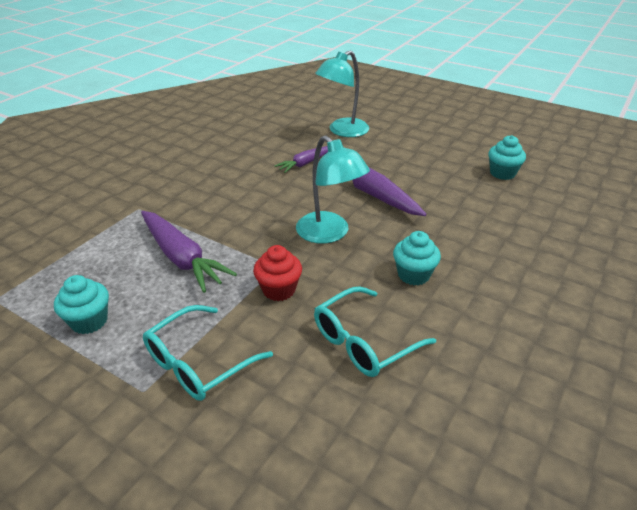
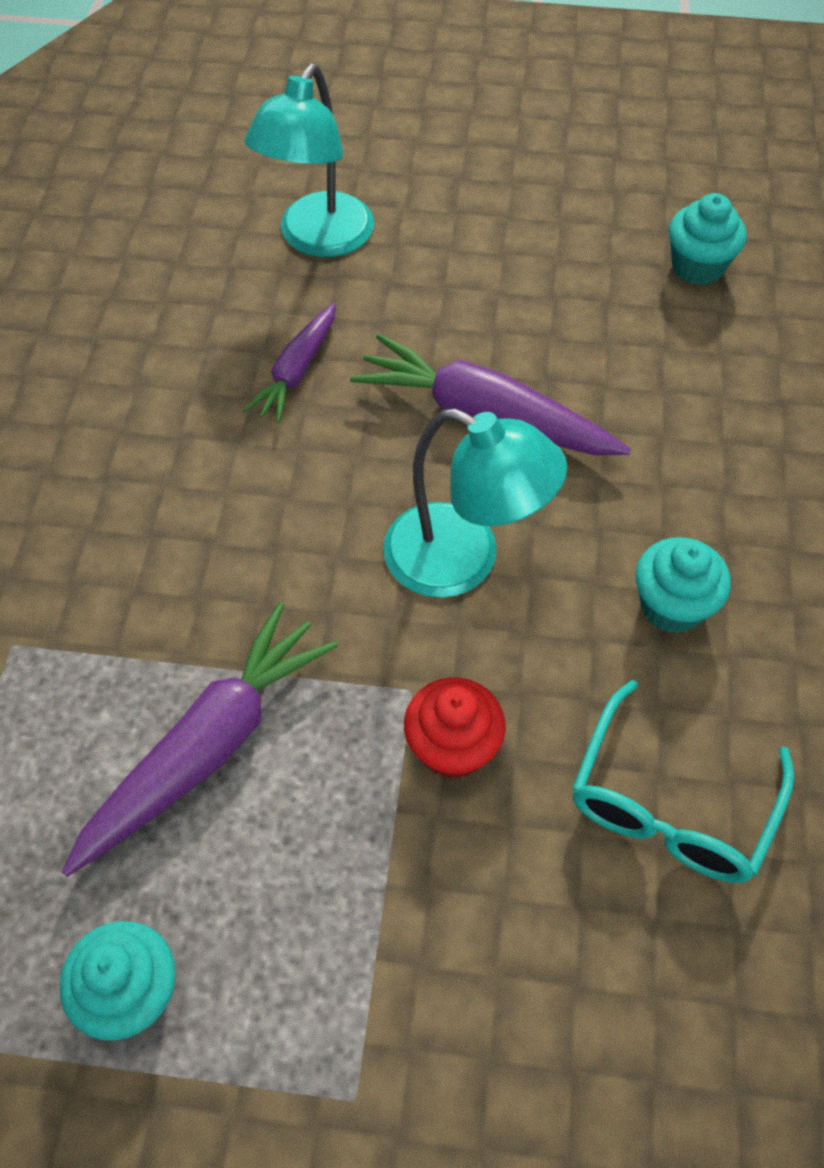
camera: 25 degrees left, 20 degrees up
purple carrot [141,211,237,293] -> purple carrot turned 75 degrees counterclockwise [62,602,338,877]
turquoise glasses [143,305,273,401] -> none

